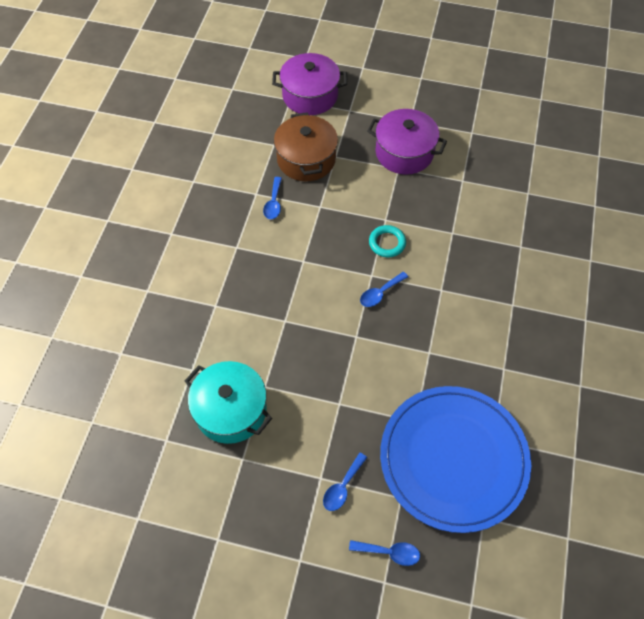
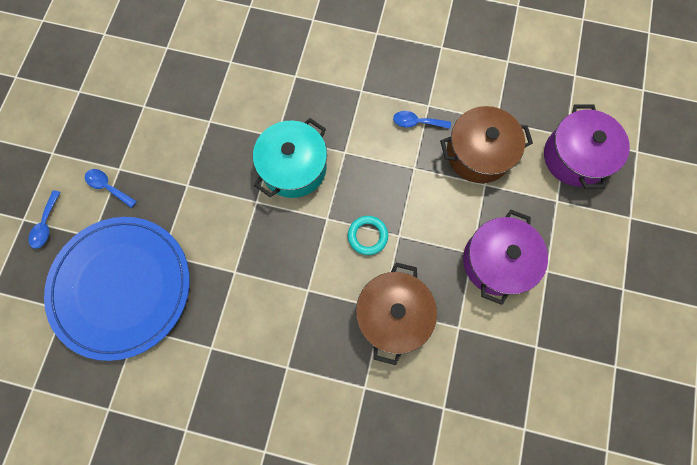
camera: 90 degrees right, 15 degrees up
turquoise pot [185,361,272,444] -> turquoise pot moved to [253,118,327,198]
blue spoon [360,272,408,307] -> none
none -> brown pot [356,262,437,365]

